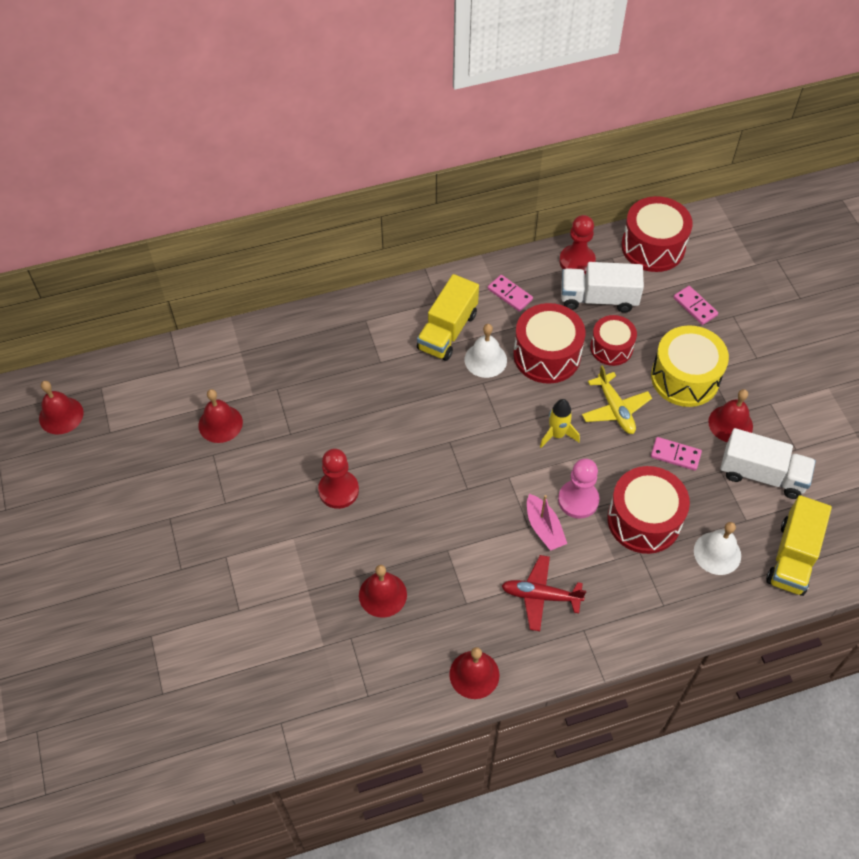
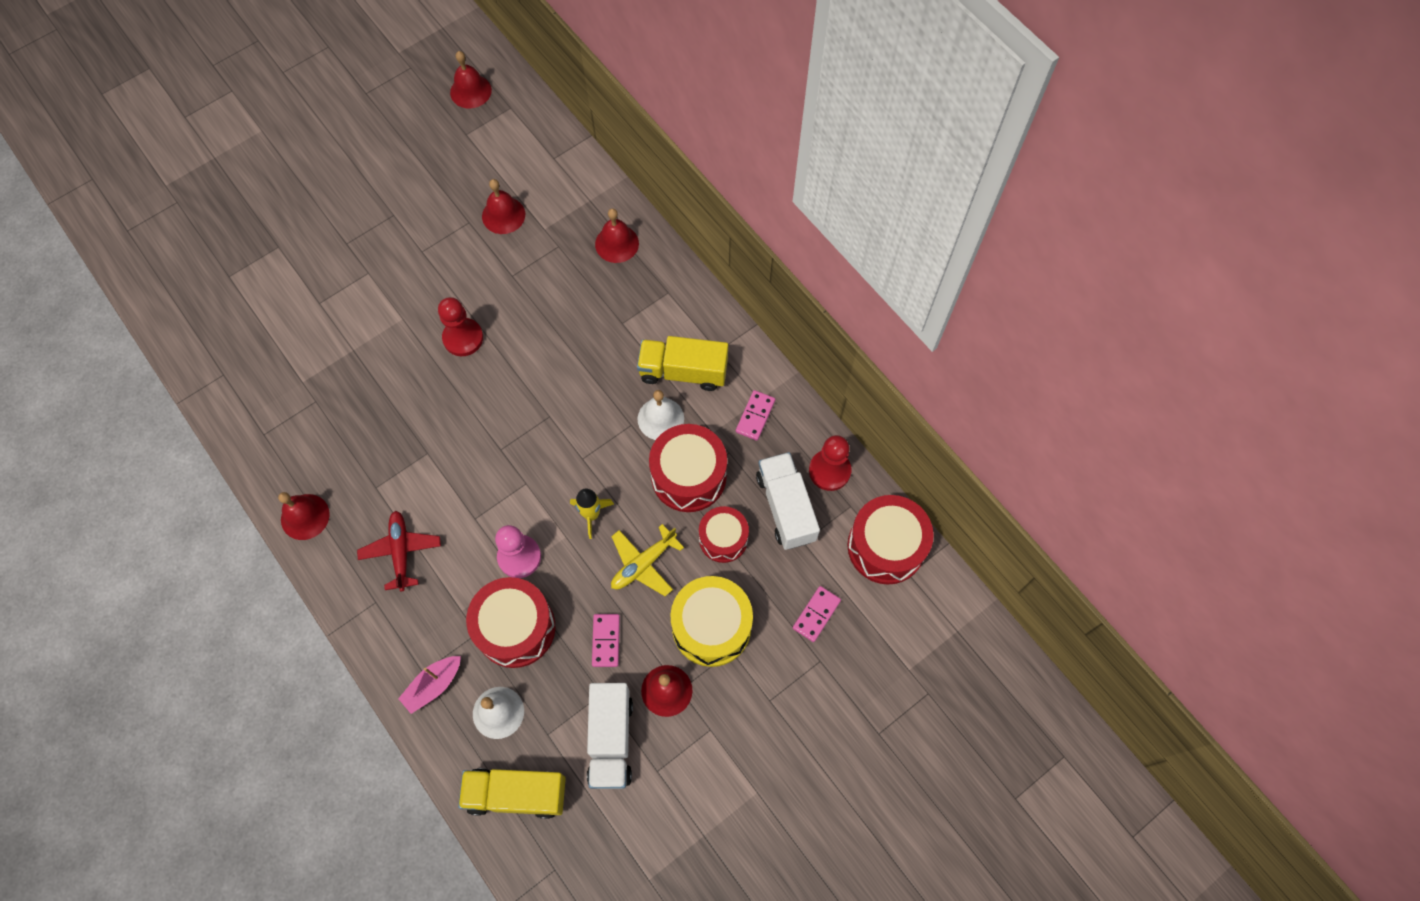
camera: 70 degrees right, 10 degrees up
red bell [359,565,407,618] -> red bell moved to [595,208,639,263]
pink boat [527,494,567,551] -> pink boat moved to [398,656,461,714]

